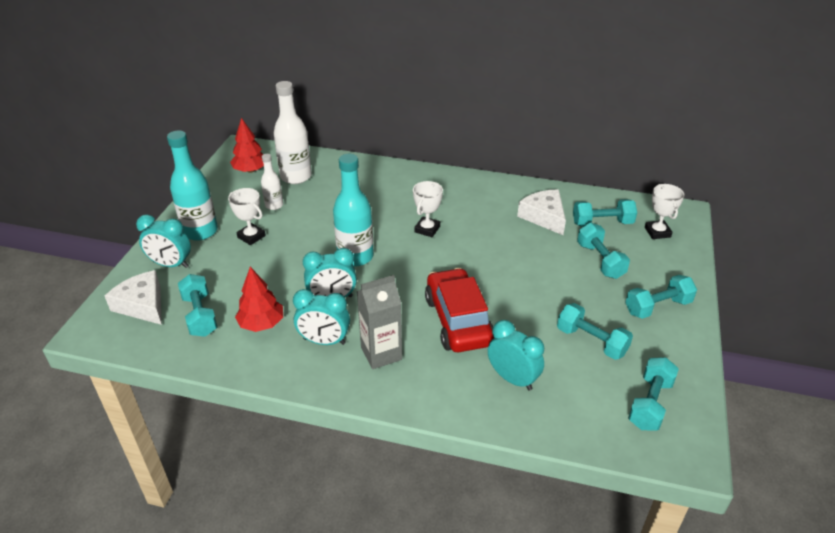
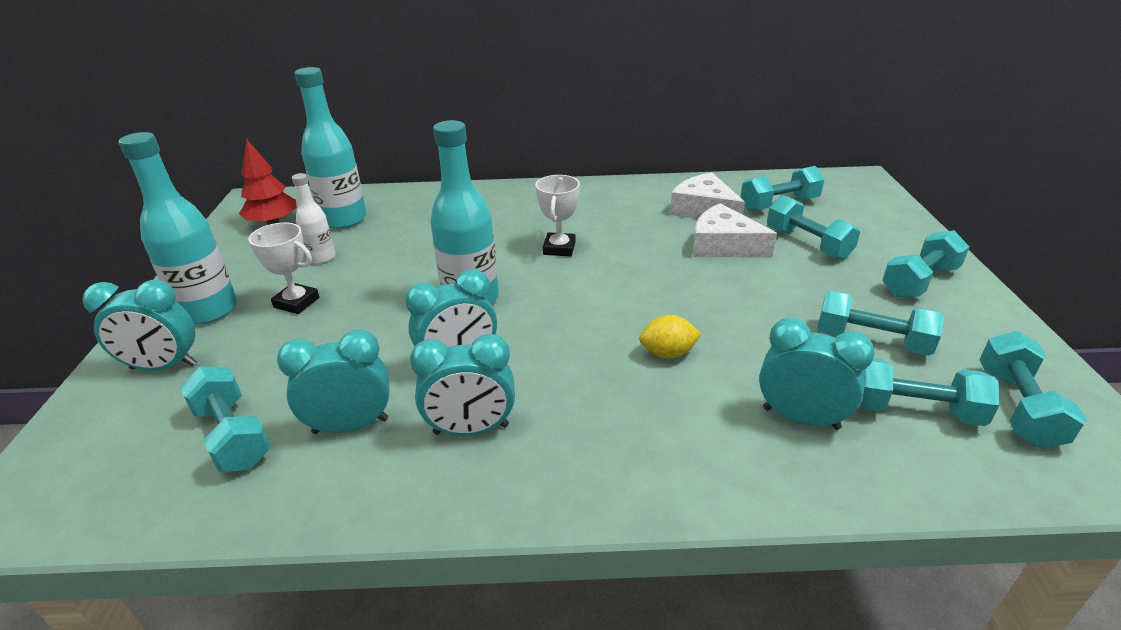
camera: 15 degrees left, 5 degrees down
white cheese [105,270,162,325] -> white cheese moved to [693,203,777,257]
red tree [235,267,283,332] -> turquoise clock [277,329,389,434]
white bottle [274,81,312,184] -> turquoise bottle [295,67,367,229]
grey carton [357,275,402,369] -> none
red car [425,268,494,352] -> yellow lemon [639,315,702,358]
white trophy [645,184,685,239] -> none
none -> turquoise dumbbell [859,358,1000,426]

